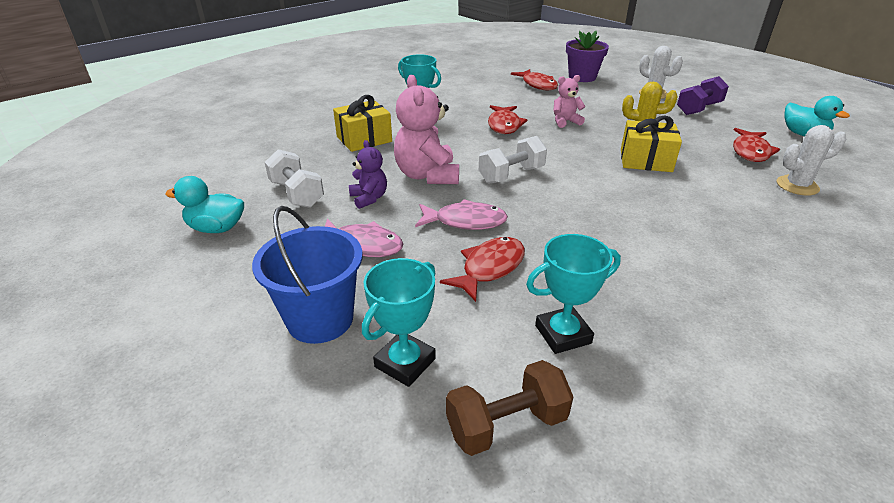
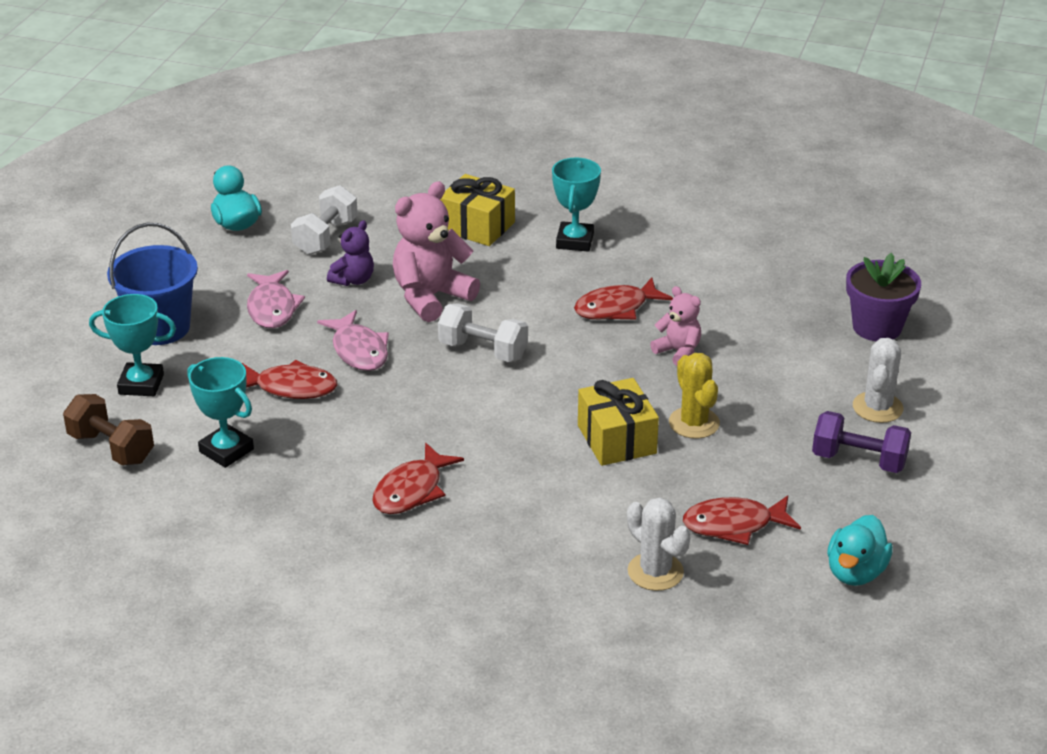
camera: 60 degrees right, 0 degrees up
red fish [511,69,558,91] -> red fish moved to [372,442,464,514]

